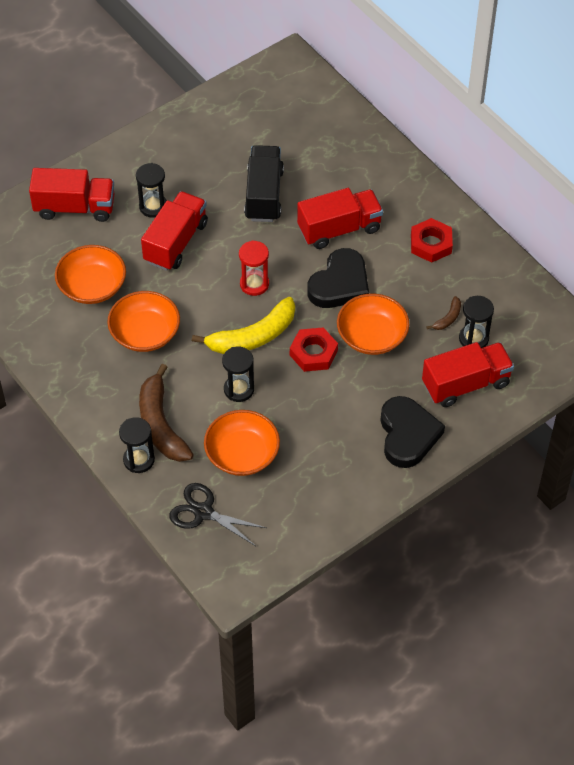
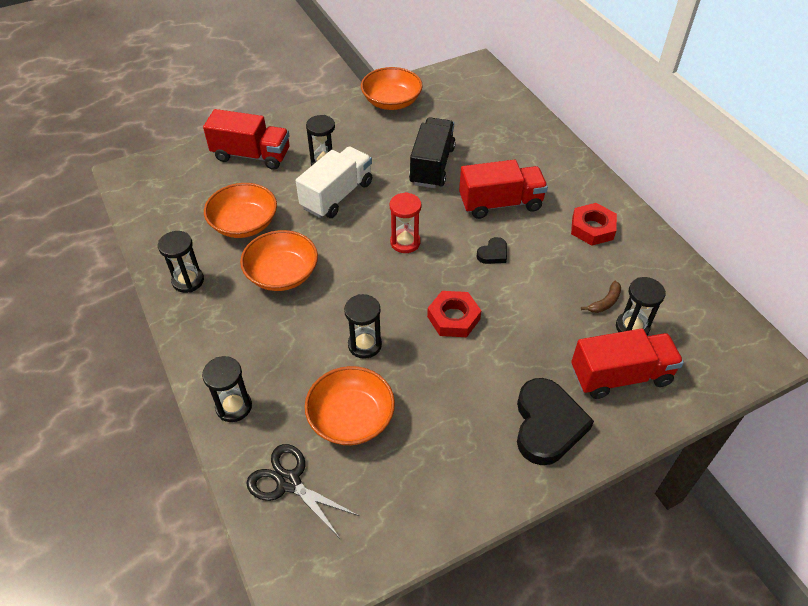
camera: 10 degrees right, 5 degrees down
brown banana [139,364,194,462] -> none
red truck [141,191,208,271] -> white truck [296,146,372,218]
yellow banana [192,297,295,354] -> none
black heart [307,248,369,308] -> black heart [476,237,507,264], size x0.47
orange bowl [337,294,409,355] -> orange bowl moved to [361,67,423,110]
none -> black hourglass [158,231,204,293]

